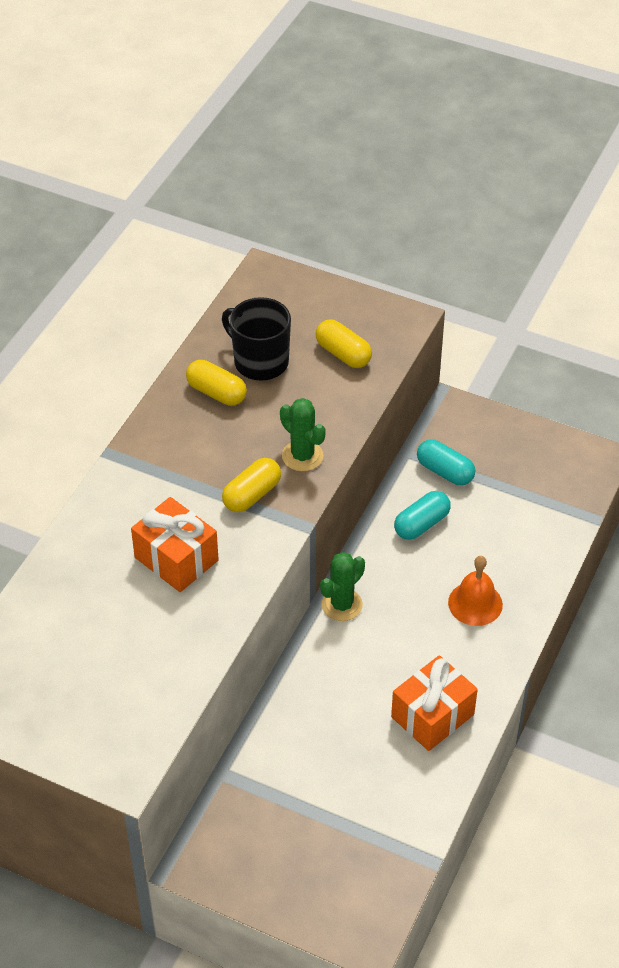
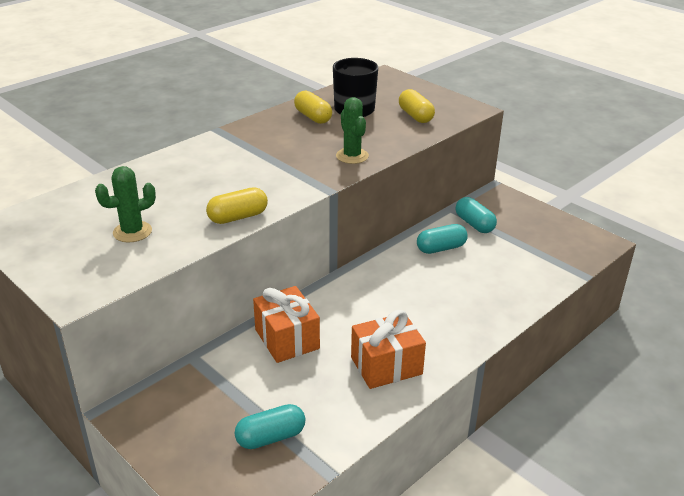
camera: 20 degrees right, 15 degrees down
orange gift [131,497,219,592] -> orange gift moved to [253,286,320,363]
yellow capsule [222,458,281,512] -> yellow capsule moved to [206,187,268,224]
green cactus [320,552,365,621] -> green cactus moved to [95,166,156,242]
orange bell [448,556,503,626] -> none
none -> turquoise capsule [235,404,306,449]

